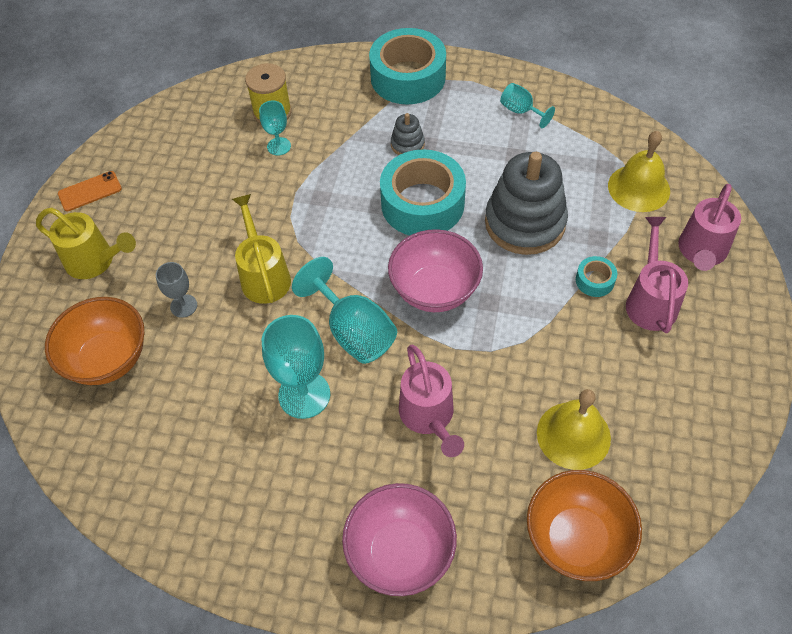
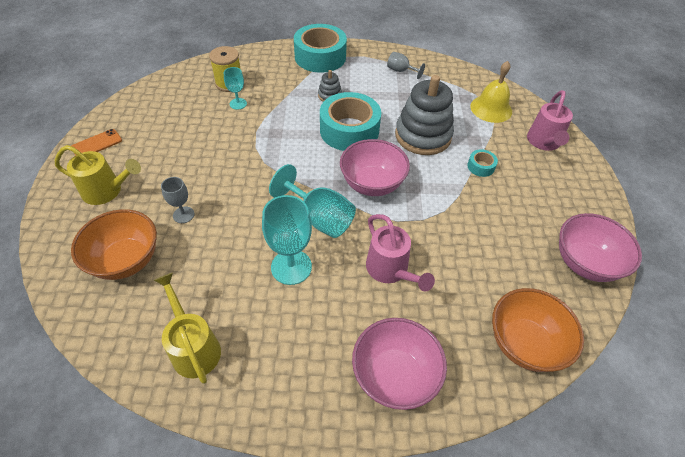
camera: 15 degrees left, 5 degrees down
yellow watering can [232,194,291,304] -> yellow watering can moved to [154,273,221,384]
turquoise goblet [500,83,555,128] -> grey goblet [387,52,425,79]
yellow bell [537,389,611,470] -> none
pink watering can [626,217,688,333] -> none
none -> pink bowl [559,213,642,282]

